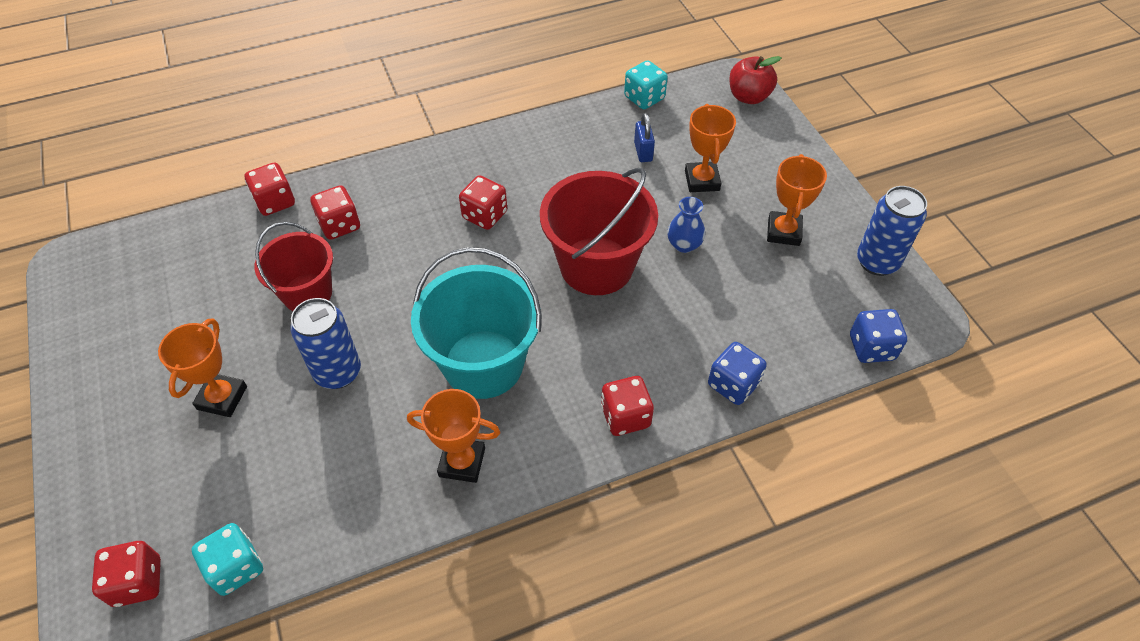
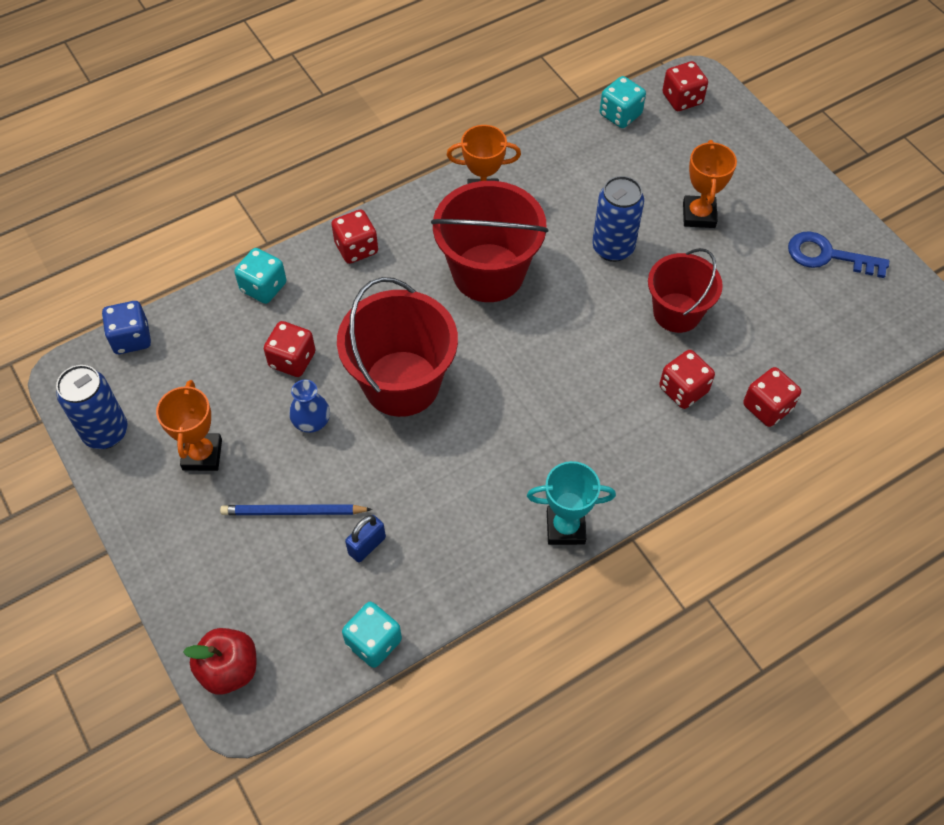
camera: 170 degrees right, 5 degrees up
turquoise bucket [411,247,542,399] -> red bucket [431,181,548,302]
red dice [459,175,507,230] -> red dice moved to [264,321,316,377]
blue padlock [634,113,655,162] -> blue padlock turned 60 degrees clockwise [345,515,386,562]
orange trophy [685,104,736,192] -> blue pencil [220,504,372,515]
blue dice [708,342,767,405] -> turquoise dice [234,248,286,304]
none -> turquoise trophy [527,461,616,545]
none -> blue key [788,231,889,278]

